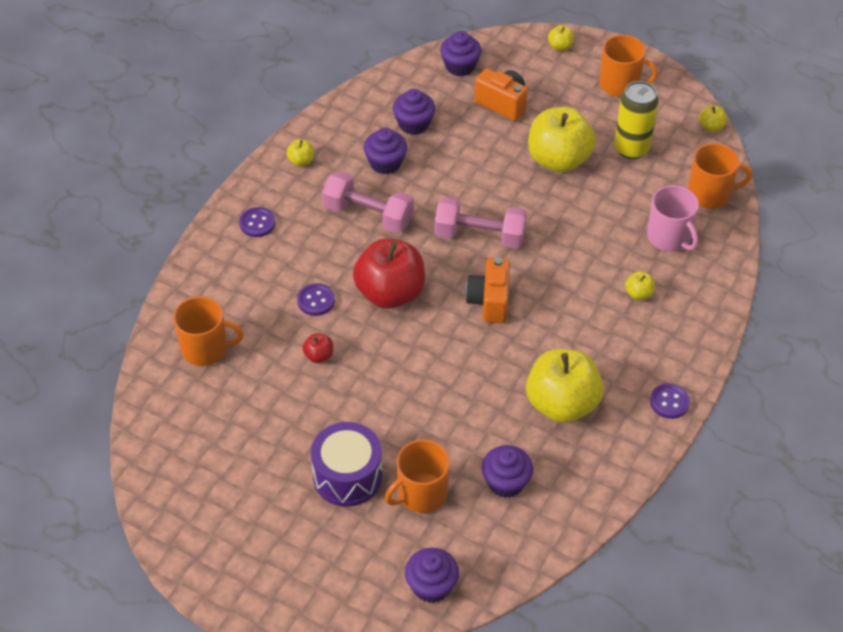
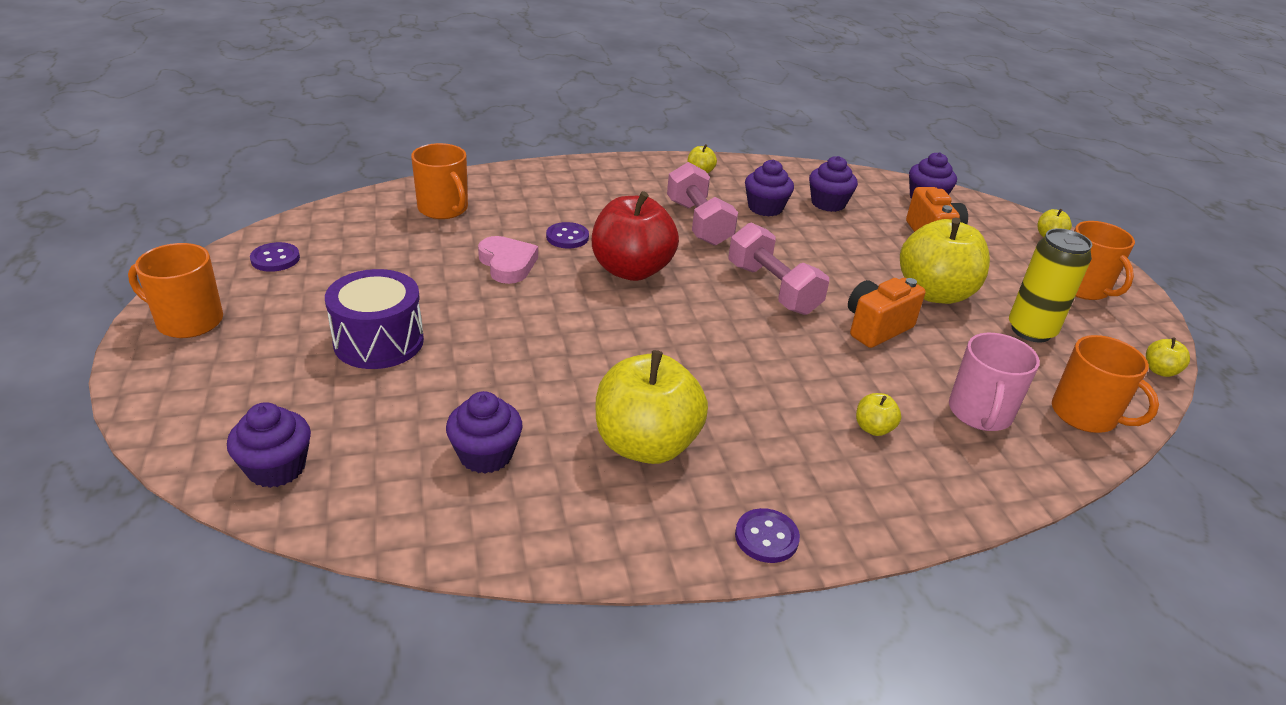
camera: 45 degrees right, 15 degrees down
purple button [239,207,276,237] -> purple button moved to [250,242,300,272]
red apple [303,333,333,363] -> pink heart [478,236,538,284]
orange mug [385,440,450,513] -> orange mug moved to [128,243,223,338]
orange camera [465,257,510,323] -> orange camera moved to [848,278,926,348]

